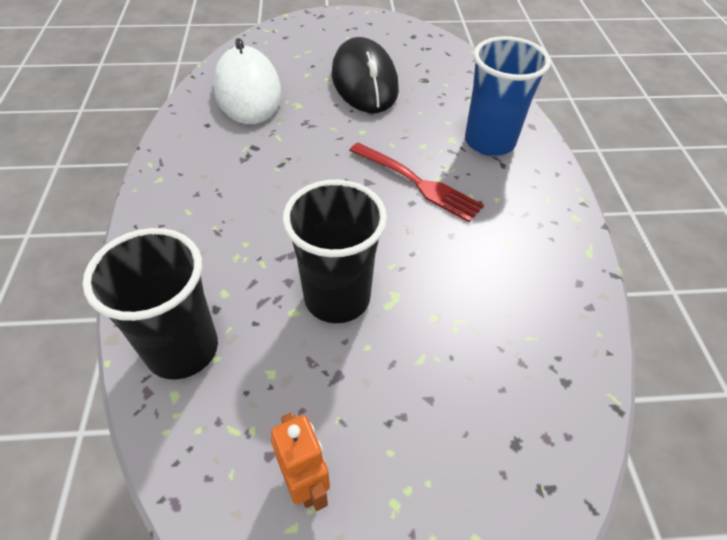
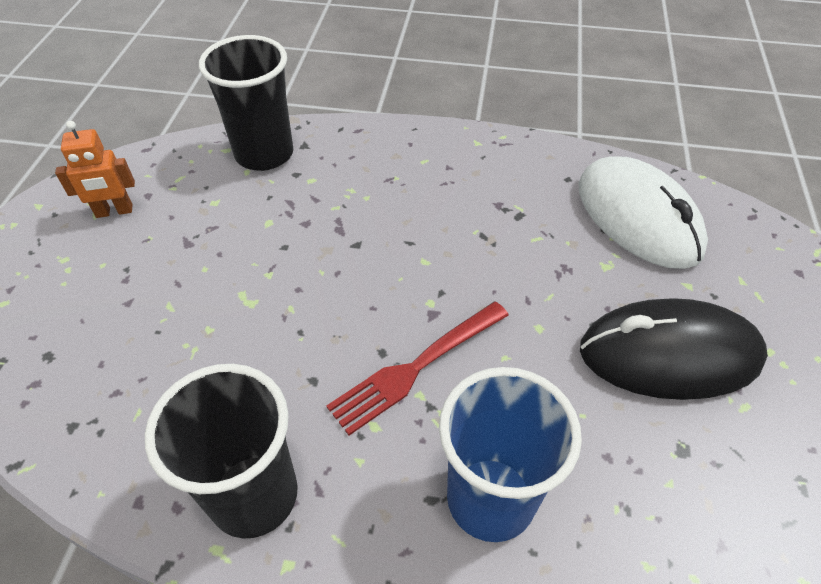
camera: 105 degrees right, 0 degrees up
white mouse [214,38,282,124] -> white mouse turned 60 degrees clockwise [578,156,708,269]
black cup [283,180,387,323] -> black cup moved to [145,364,298,539]

